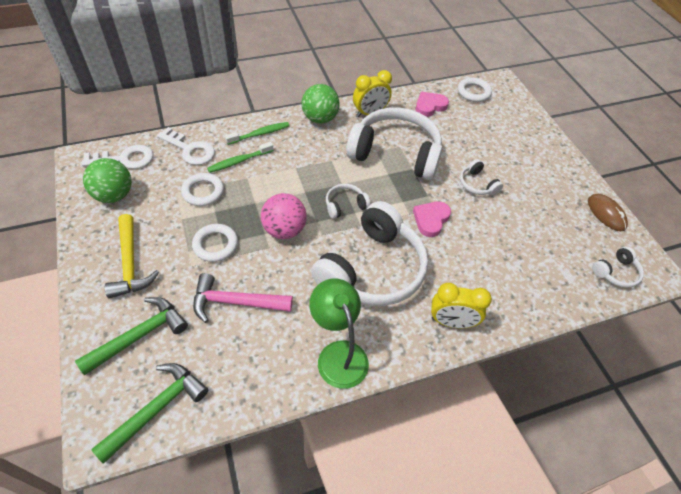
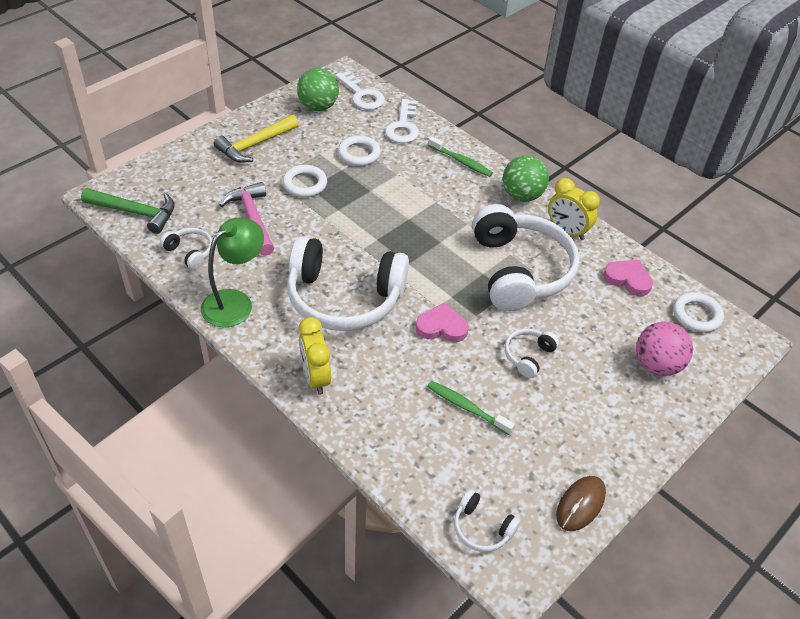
camera: 65 degrees right, 5 degrees down
green hammer [75,297,188,375] -> none
green toothbrush [207,142,273,173] -> green toothbrush moved to [427,381,515,435]
pink ball [261,193,307,239] -> pink ball moved to [636,321,693,376]
white headphones [326,184,371,219] -> white headphones moved to [160,228,212,270]

